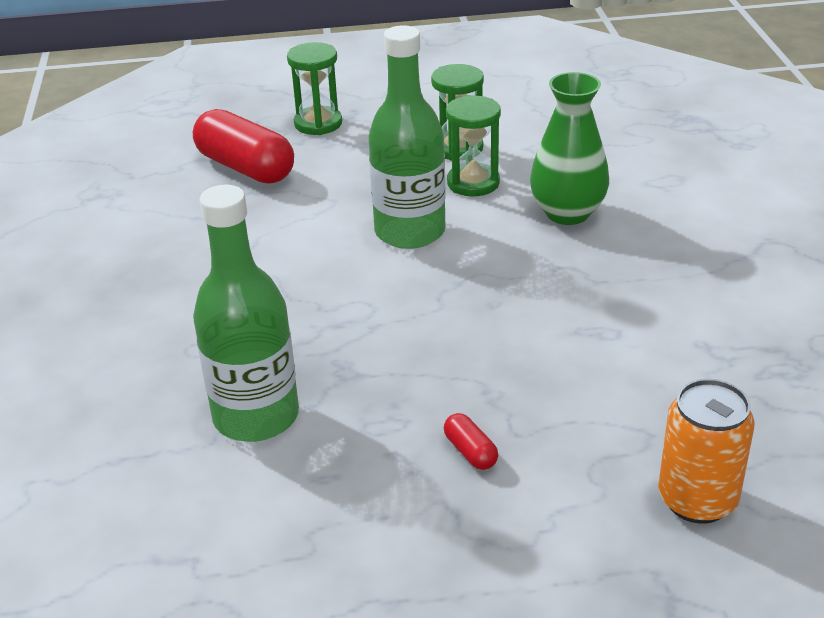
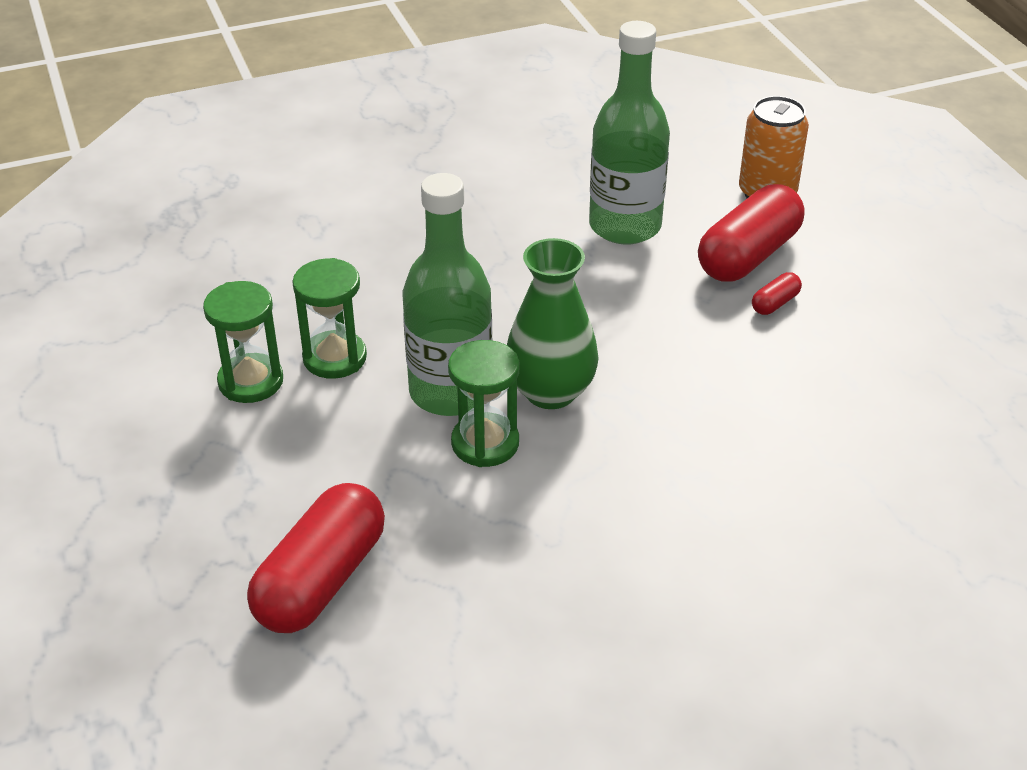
camera: 105 degrees left, 5 degrees up
green bottle [193,185,299,442] -> green bottle moved to [589,21,670,244]
green hourglass [287,42,342,135] -> green hourglass moved to [448,340,520,467]
green vase [530,72,609,225] -> green vase moved to [507,238,599,409]
none -> red capsule [698,184,804,282]

